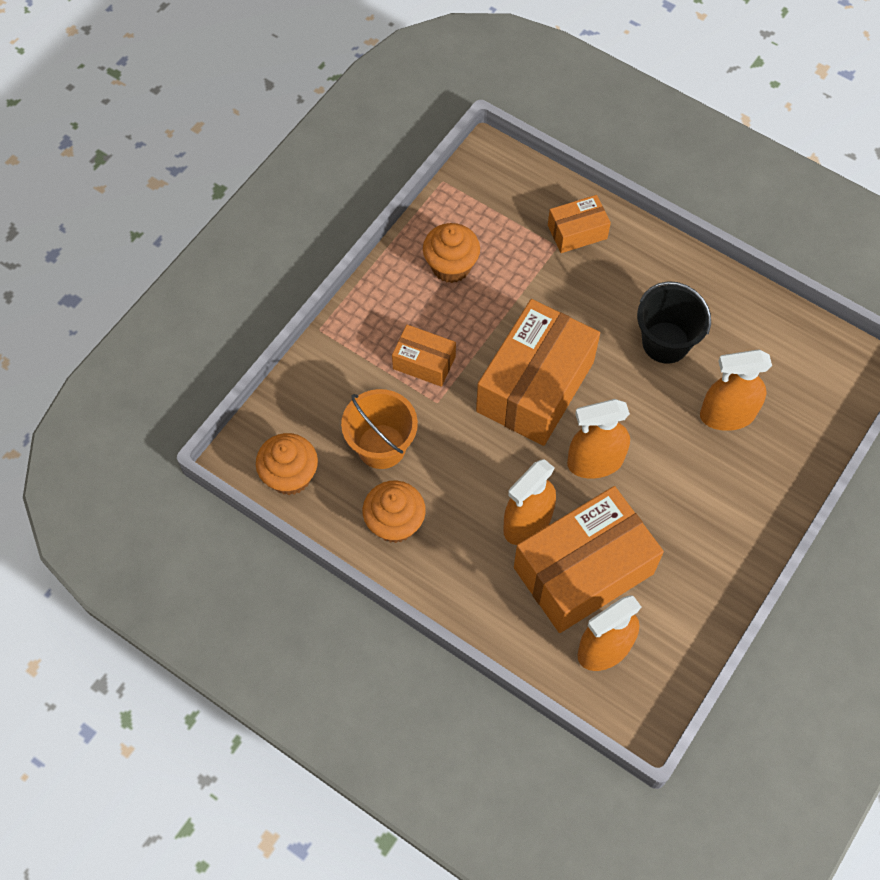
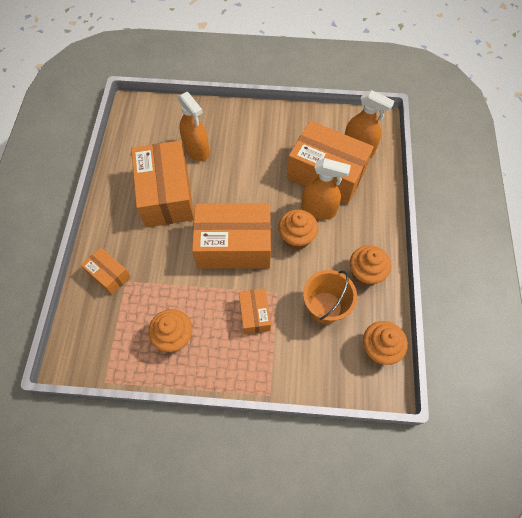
camera: 120 degrees left, 0 degrees up
orange spray bottle [567,399,630,479] -> none
black bucket [637,281,711,364] -> orange box [131,141,194,228]
none -> orange cupcake [278,210,318,250]

